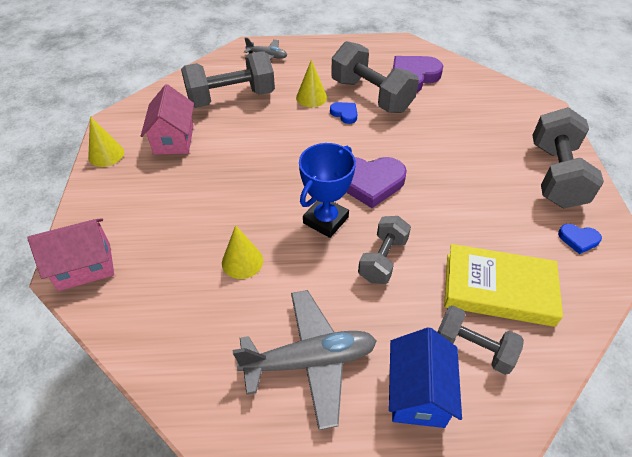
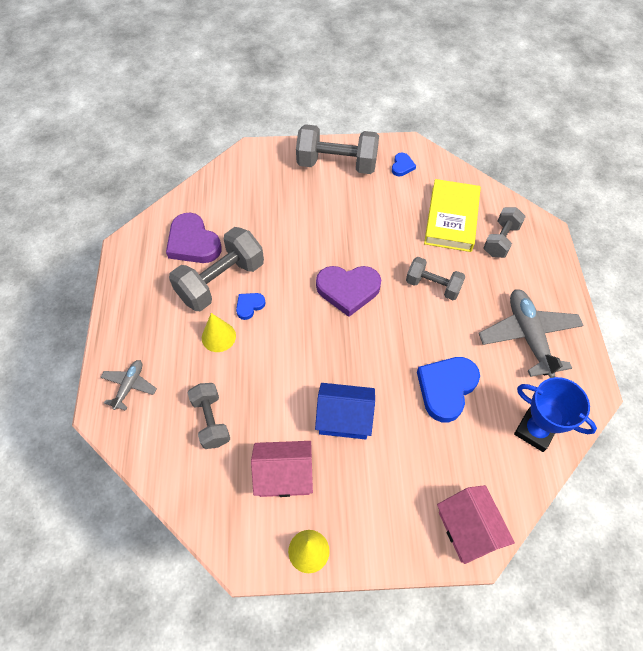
camera: 90 degrees left, 10 degrees up
grey dumbbell [181,51,275,108] -> grey dumbbell [188,383,230,449], size x0.60
yellow cone [222,225,263,279] -> blue heart [417,357,480,422]
blue trophy [299,143,356,238] -> blue trophy moved to [514,377,597,452]
purple heart [346,157,407,208] -> purple heart turned 90 degrees clockwise [316,266,381,317]
blue house [389,327,462,428] -> blue house moved to [315,383,375,439]

